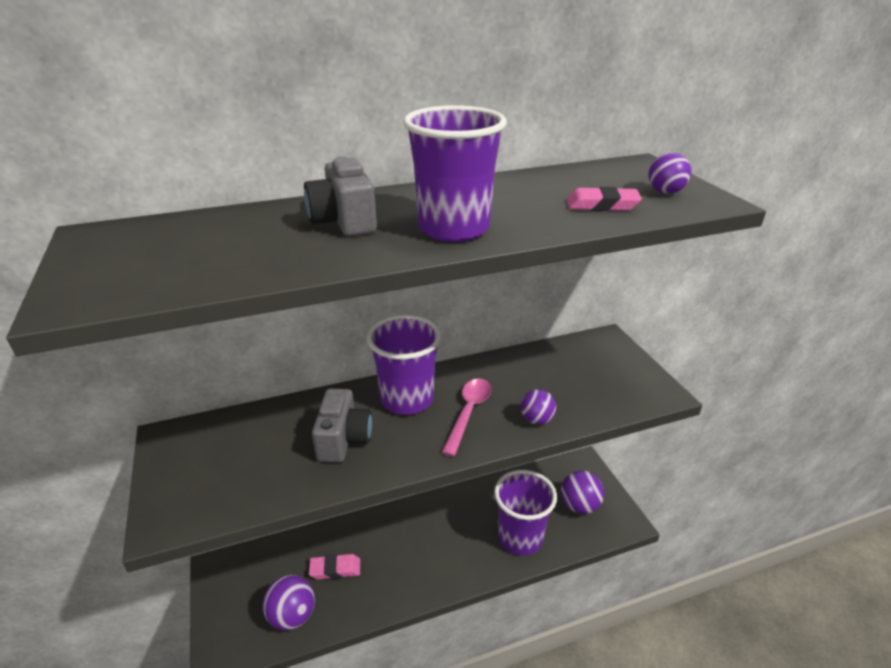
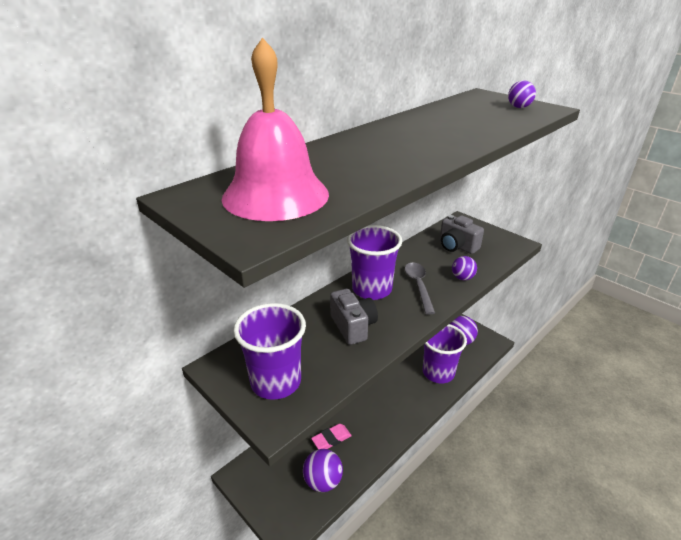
camera: 25 degrees left, 0 degrees up
grey camera [304,156,377,236] -> grey camera moved to [440,215,484,254]
purple cup [403,105,507,242] -> purple cup moved to [233,303,306,400]
pink spoon [441,379,491,457] -> grey spoon [405,262,435,315]
pink eraser [566,187,642,211] -> none
none -> pink bell [222,37,329,221]

